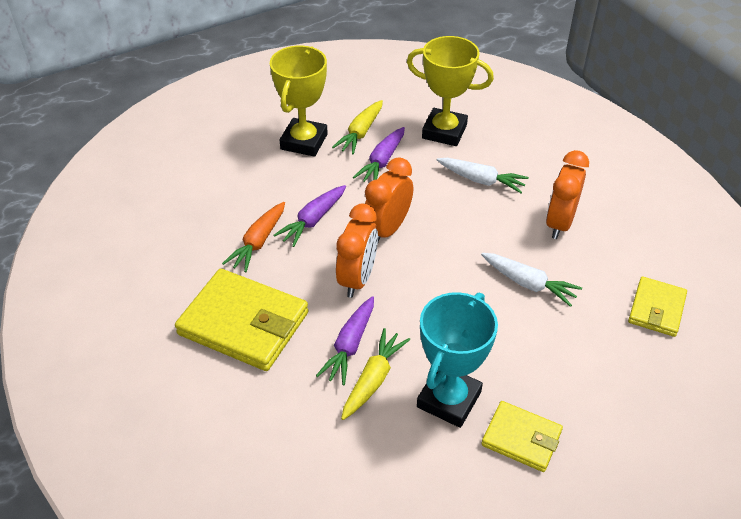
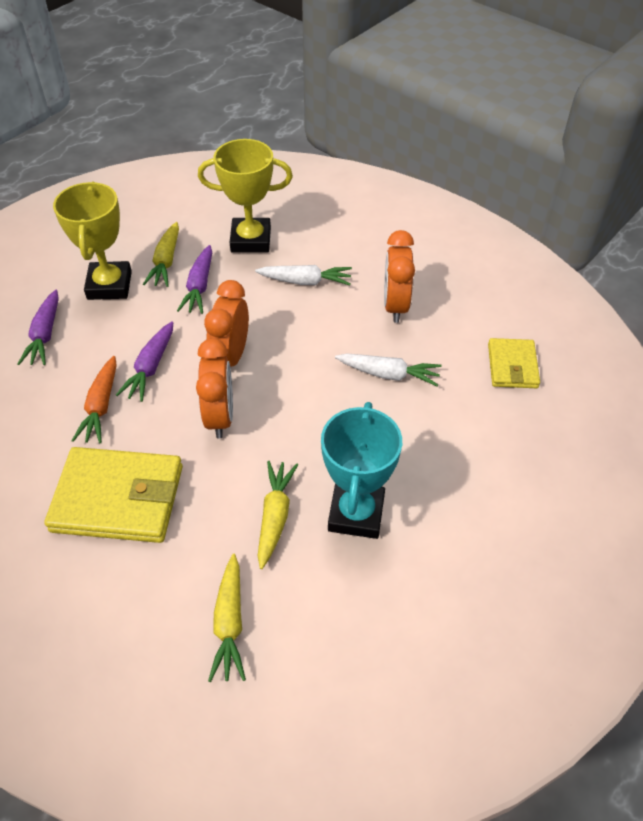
camera: 20 degrees left, 5 degrees up
purple carrot [316,296,374,385] -> purple carrot moved to [18,290,59,365]
yellow wallet [482,401,563,472] -> none
none -> yellow carrot [208,554,246,682]

